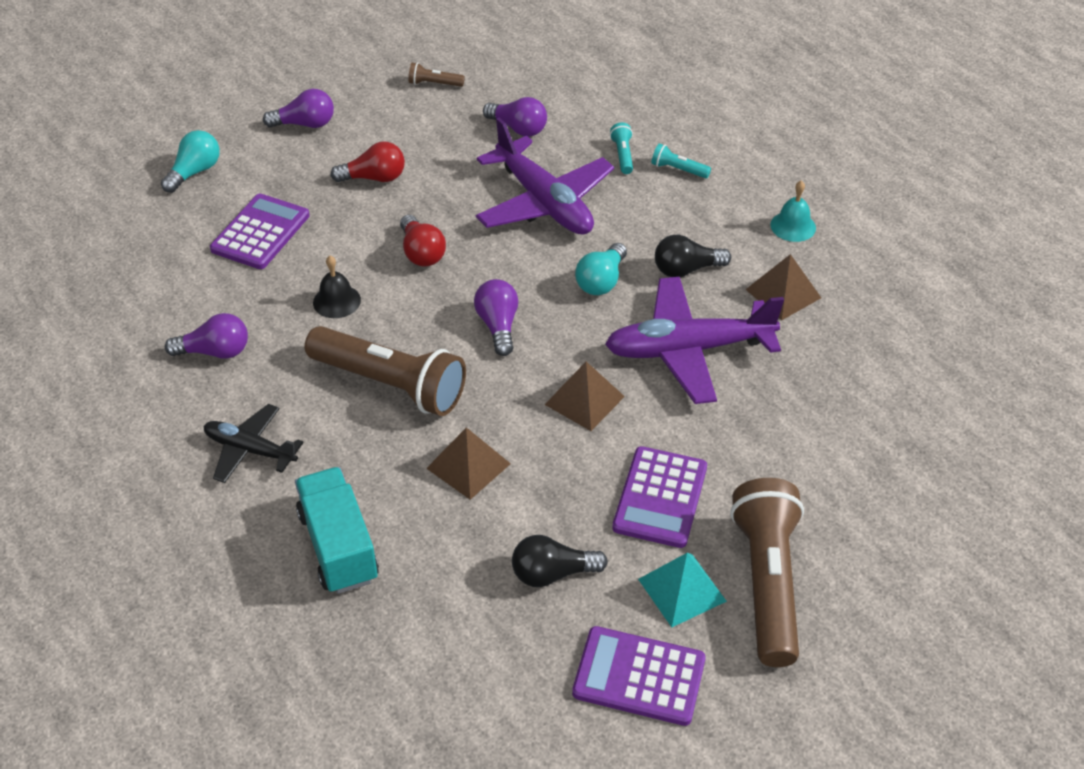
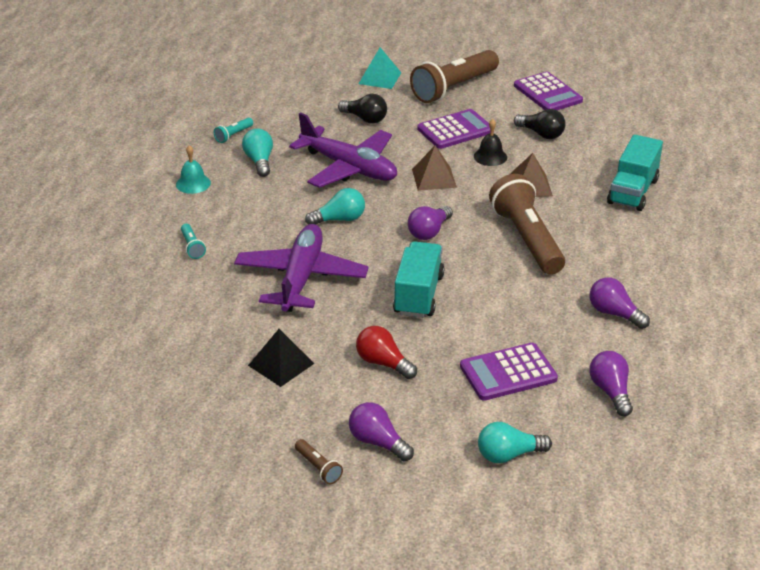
camera: 135 degrees left, 10 degrees down
black plane [204,404,304,483] -> none
black bell [313,256,361,318] -> black bell moved to [474,119,507,166]
red light bulb [400,215,446,267] -> turquoise truck [393,241,444,318]
brown flashlight [409,63,465,87] -> brown flashlight moved to [295,439,343,484]
purple light bulb [483,97,547,137] -> purple light bulb moved to [589,351,633,416]
turquoise flashlight [610,122,633,174] -> turquoise flashlight moved to [214,118,253,143]
turquoise pyramid [638,553,727,627] -> turquoise pyramid moved to [359,47,401,89]
black light bulb [655,235,731,277] -> black light bulb moved to [338,94,387,124]
brown pyramid [745,254,821,320] -> turquoise light bulb [242,129,273,177]
none -> black pyramid [248,329,314,387]

